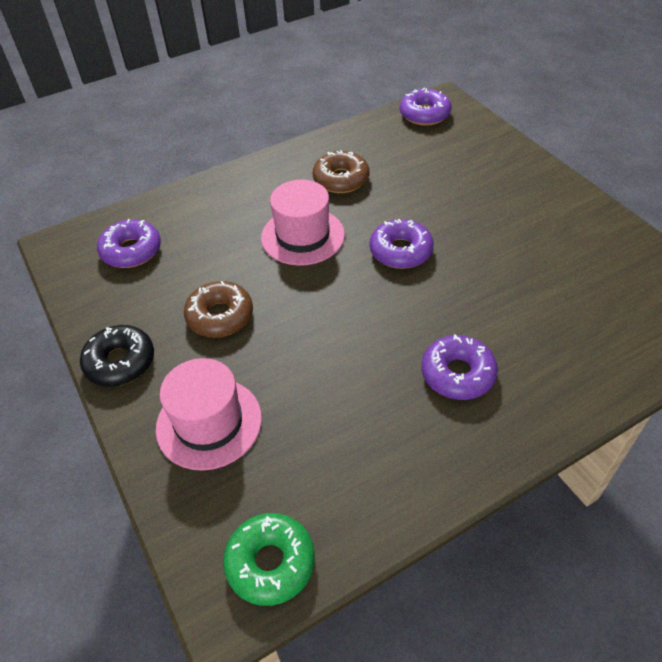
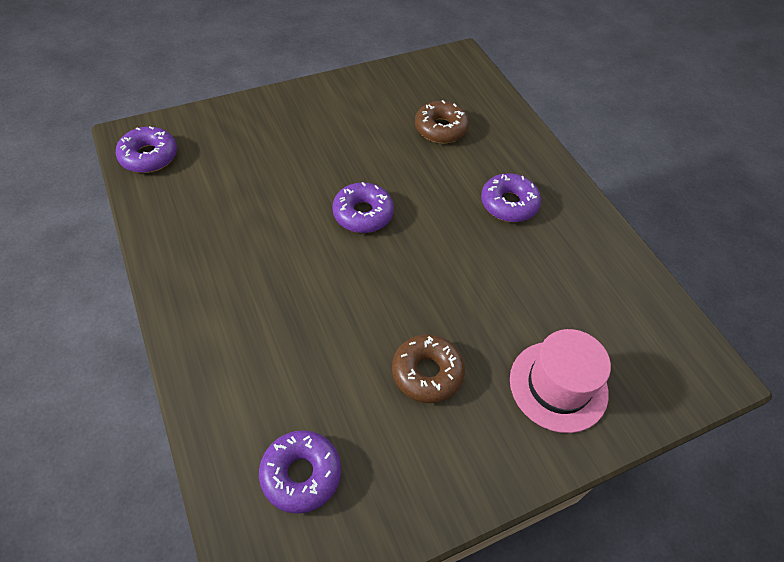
camera: 90 degrees left, 5 degrees up
black donut [80,325,154,387] -> none
green donut [223,513,315,606] -> none
pink hat [261,180,345,266] -> none
brown donut [313,150,369,193] -> brown donut moved to [415,100,469,143]

